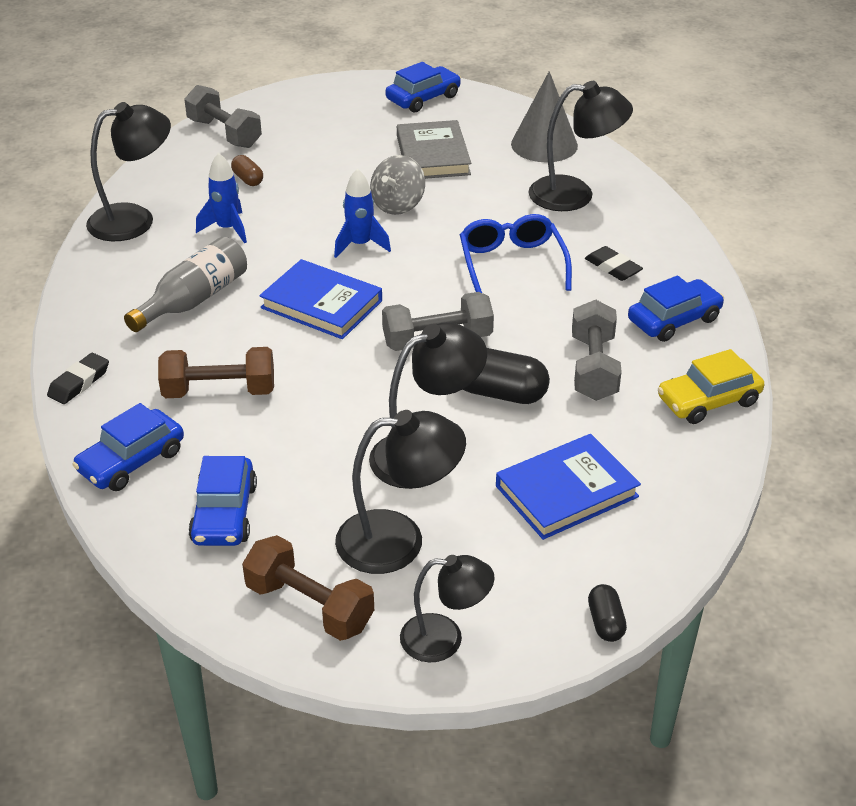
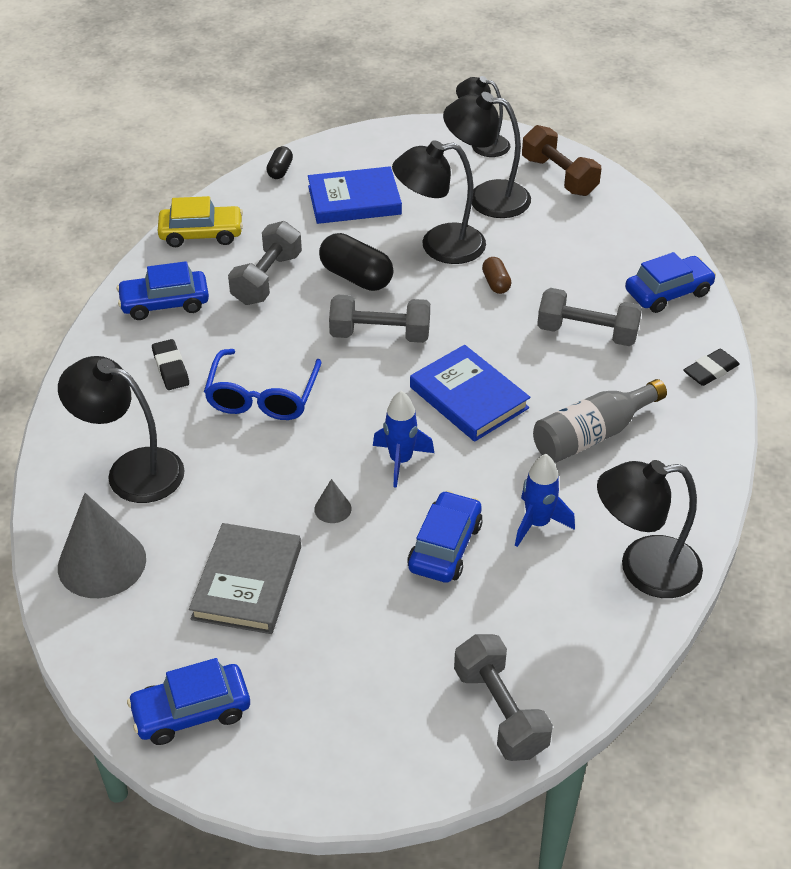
camera: 160 degrees left, 5 degrees up
brown dumbbell [158,347,274,398] -> grey dumbbell [537,288,642,346]
blue car [188,456,257,546] -> blue car moved to [407,491,483,583]
brown capsule [231,155,263,186] -> brown capsule moved to [482,257,511,294]
grey spinning top [370,155,425,215] -> grey cone [314,479,352,523]
black capsule [588,584,627,642] -> black capsule moved to [266,146,293,179]

